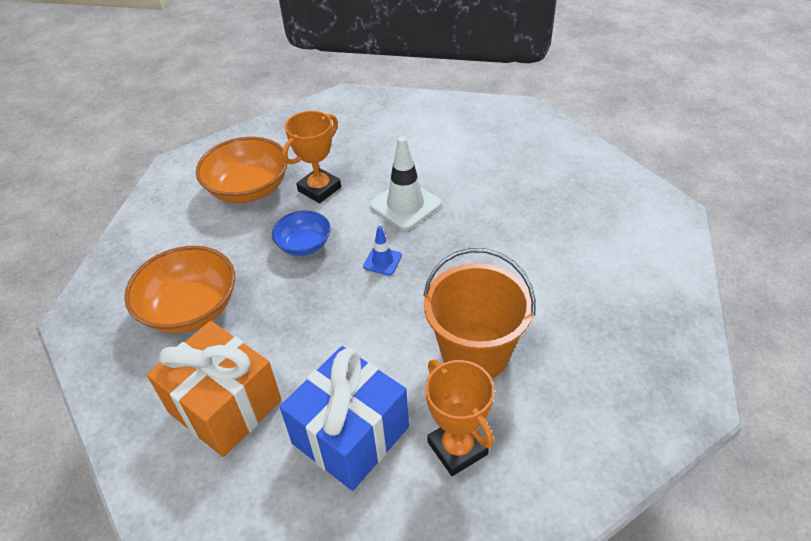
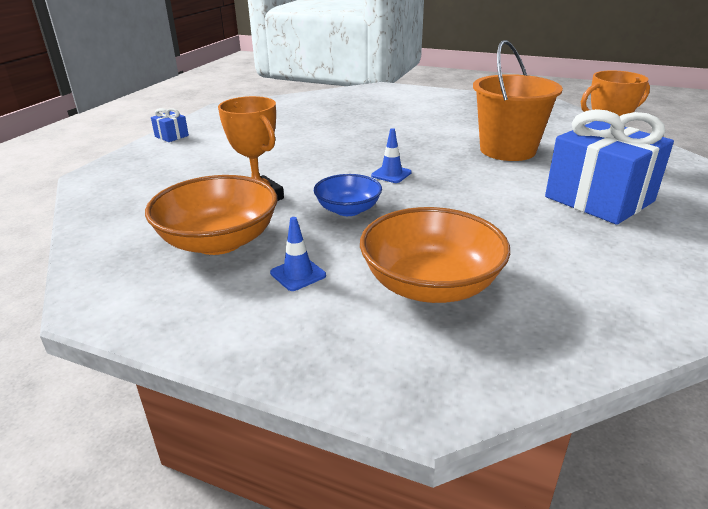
camera: 80 degrees left, 15 degrees down
orange gift [147,321,281,457] -> none
white traffic cone [370,136,442,230] -> none
none -> blue gift [151,108,189,142]
none -> blue traffic cone [270,217,326,291]

